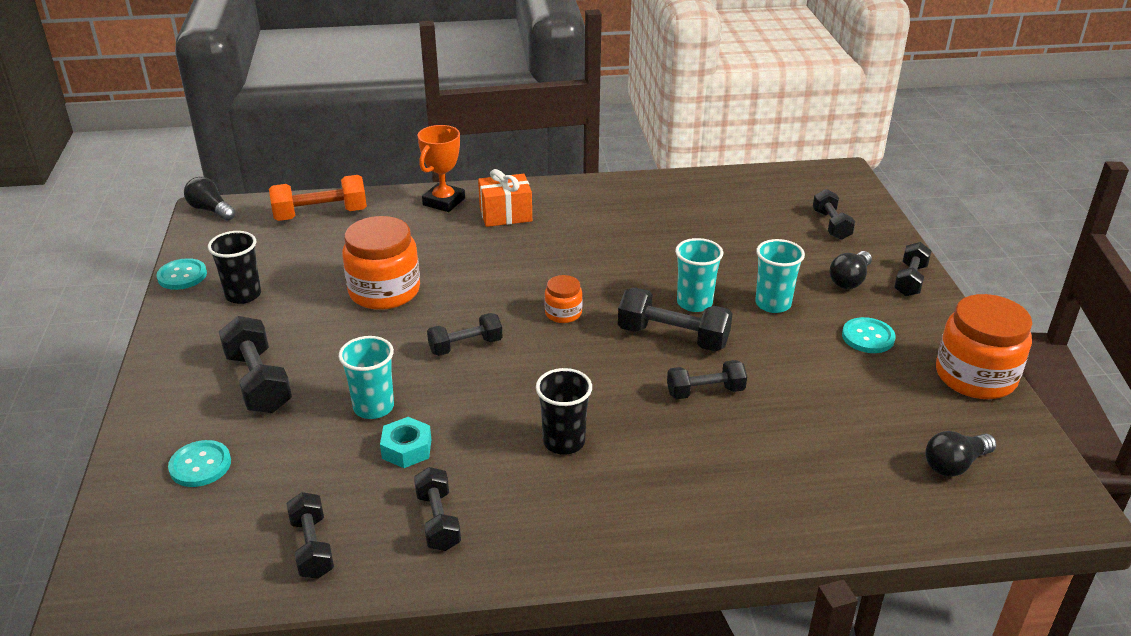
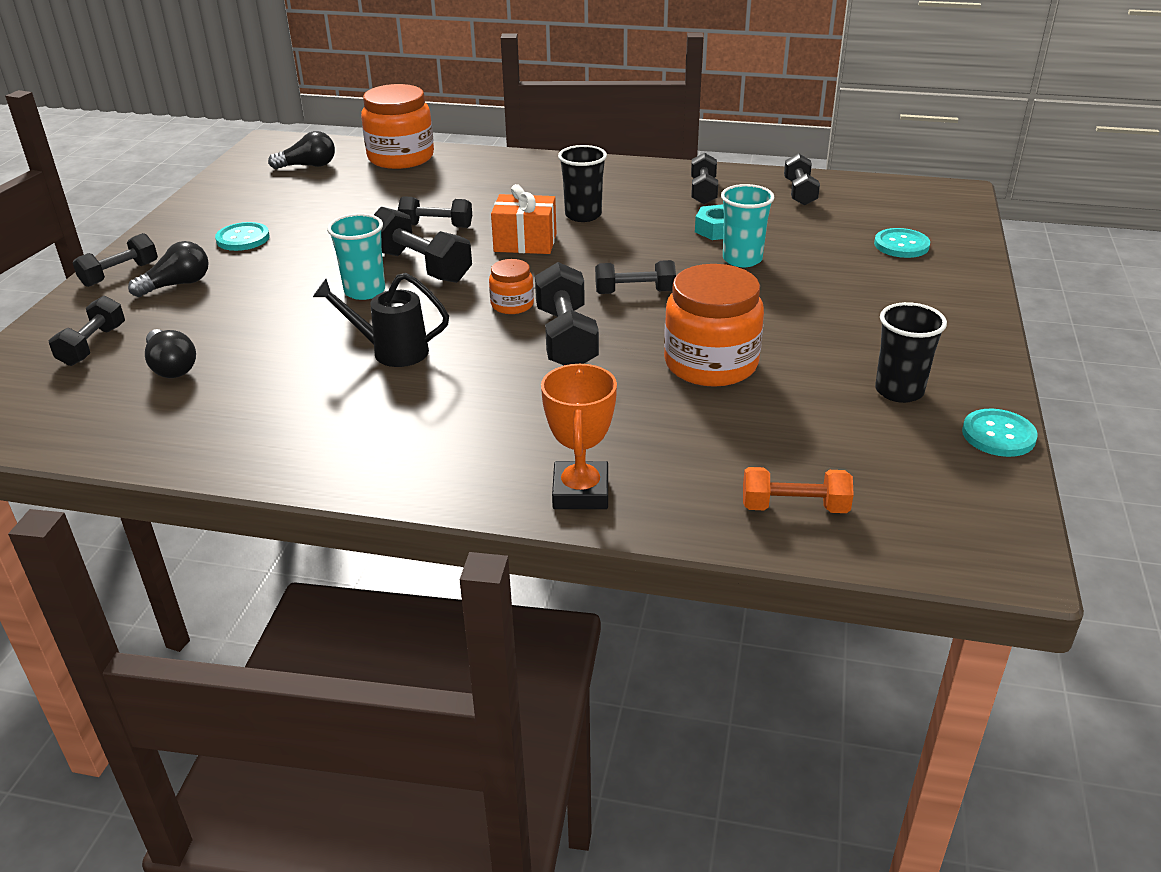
camera: 160 degrees left, 0 degrees up
black light bulb [184,177,236,221] -> black light bulb moved to [145,329,196,378]
black dumbbell [219,316,292,413] -> black dumbbell moved to [535,262,599,365]
orange dumbbell [269,175,367,221] -> orange dumbbell [743,467,854,513], size x0.65
orange trophy [418,125,465,212] -> orange trophy turned 45 degrees counterclockwise [541,364,617,509]
orange gift [478,169,532,227] -> orange gift moved to [491,184,556,254]
turquoise cup [755,239,805,313] -> none
orange jar [936,294,1032,399] -> orange jar moved to [361,84,434,169]
none -> black watering can [313,273,449,367]

